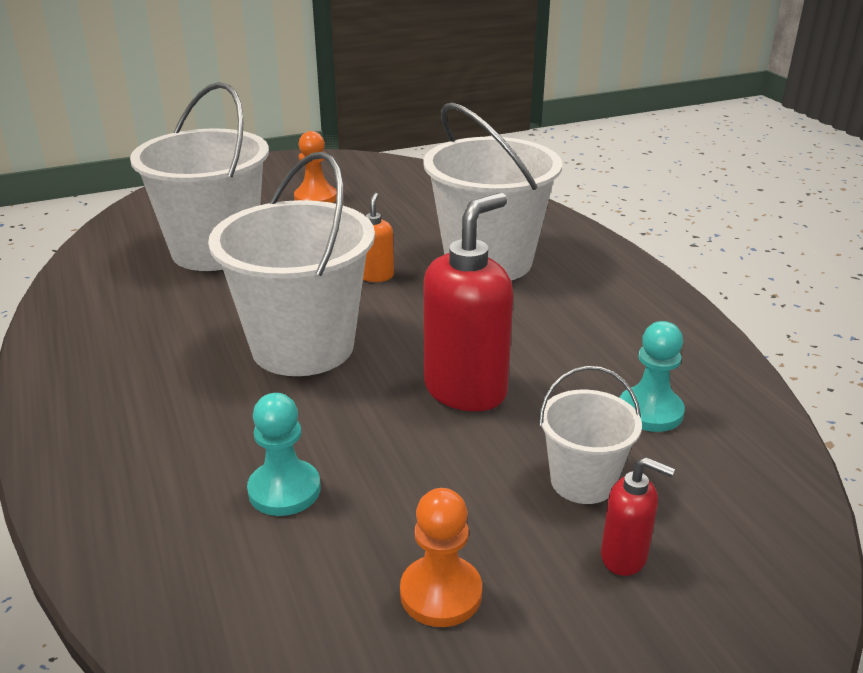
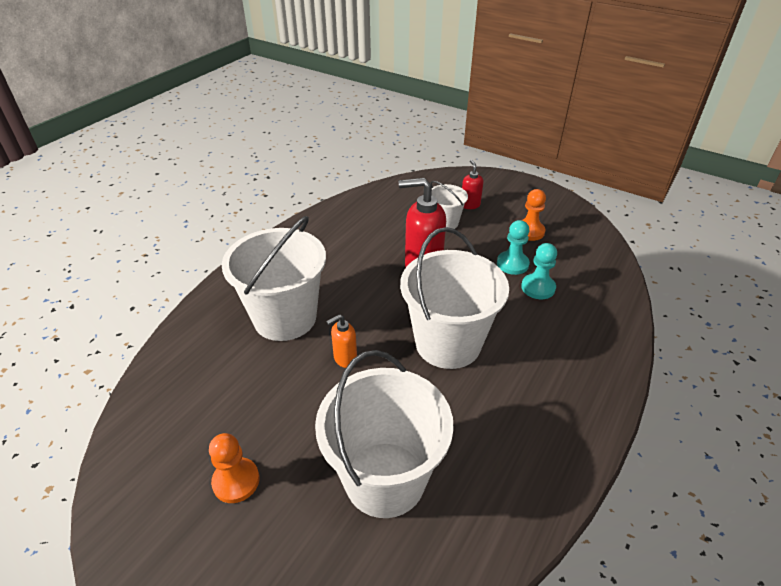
camera: 125 degrees left, 10 degrees up
turquoise pawn [620,321,685,432] -> turquoise pawn moved to [497,220,530,275]

